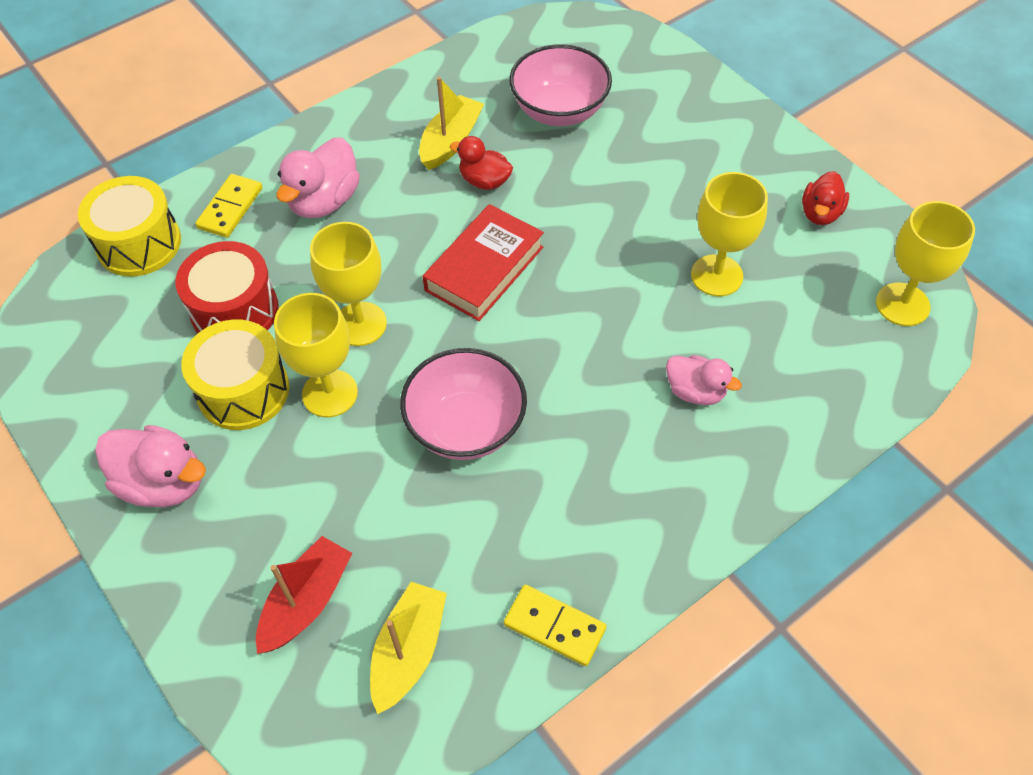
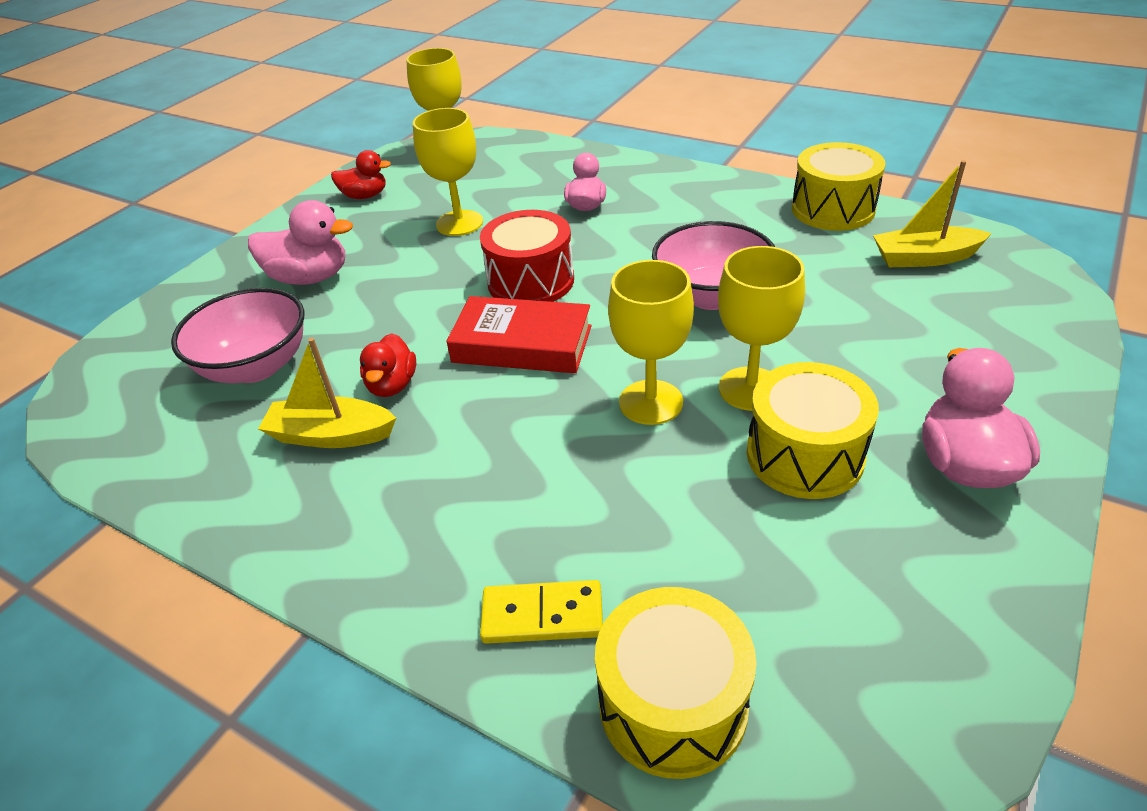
camera: 110 degrees left, 15 degrees down
red drum [176,241,279,334] -> red drum moved to [480,210,574,302]
red boat [256,536,352,654] -> none
pink duck [276,137,360,218] -> pink duck moved to [248,200,353,285]
yellow domino [504,585,606,666] -> yellow drum [792,142,886,231]

